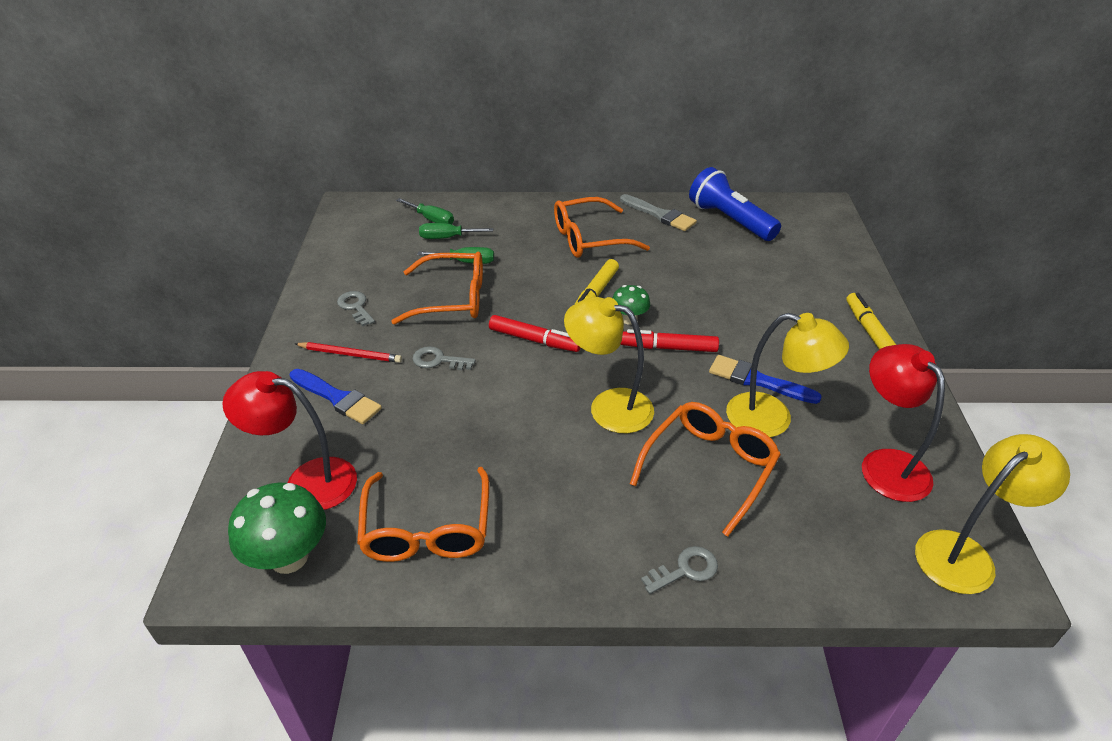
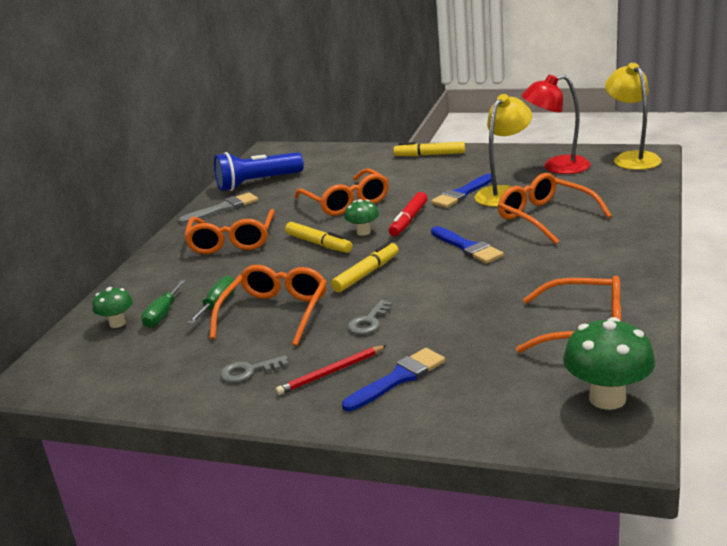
camera: 70 degrees left, 15 degrees down
red lamp [222,371,357,510] -> none
red pencil [295,342,402,363] -> red pencil turned 150 degrees counterclockwise [275,345,387,395]
green screwdriver [396,198,454,224] -> green mushroom [93,287,133,328]
red marker [489,315,581,352] -> yellow marker [331,241,399,292]
yellow lamp [564,297,654,433] -> blue brush [431,226,504,264]
grey key [641,546,718,594] -> none
none -> orange glasses [294,168,389,216]

